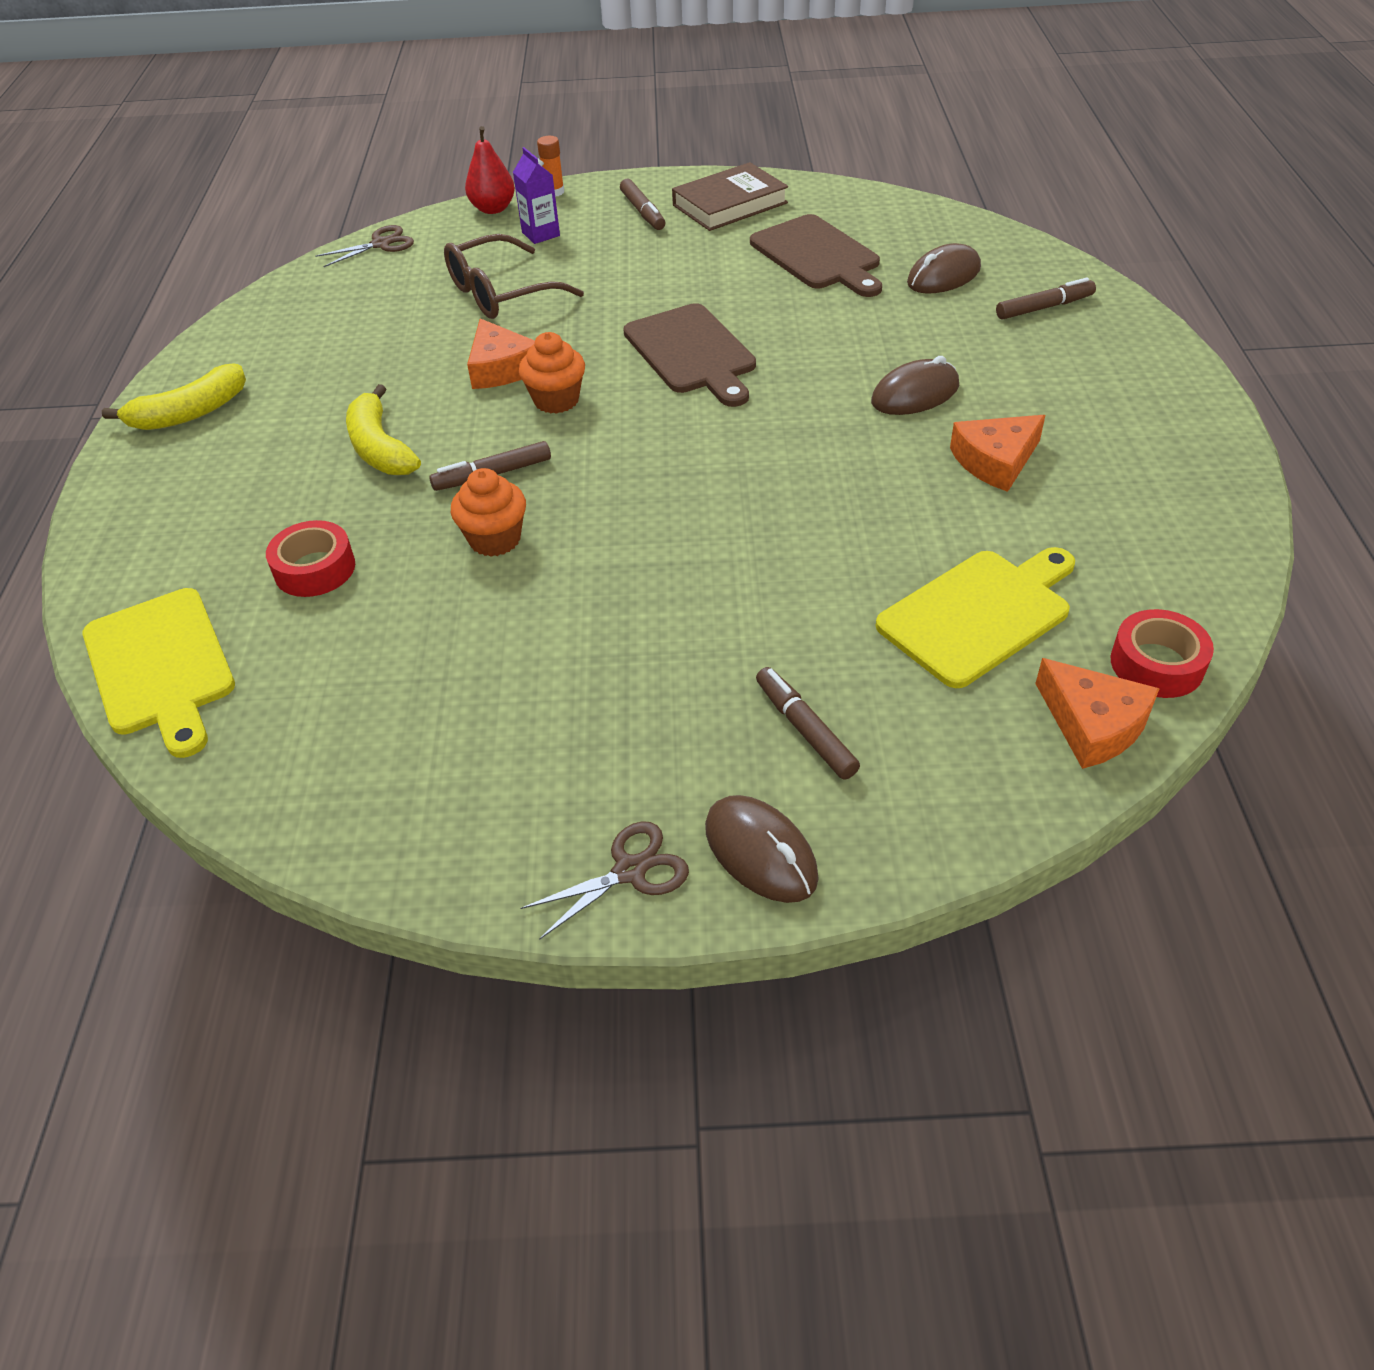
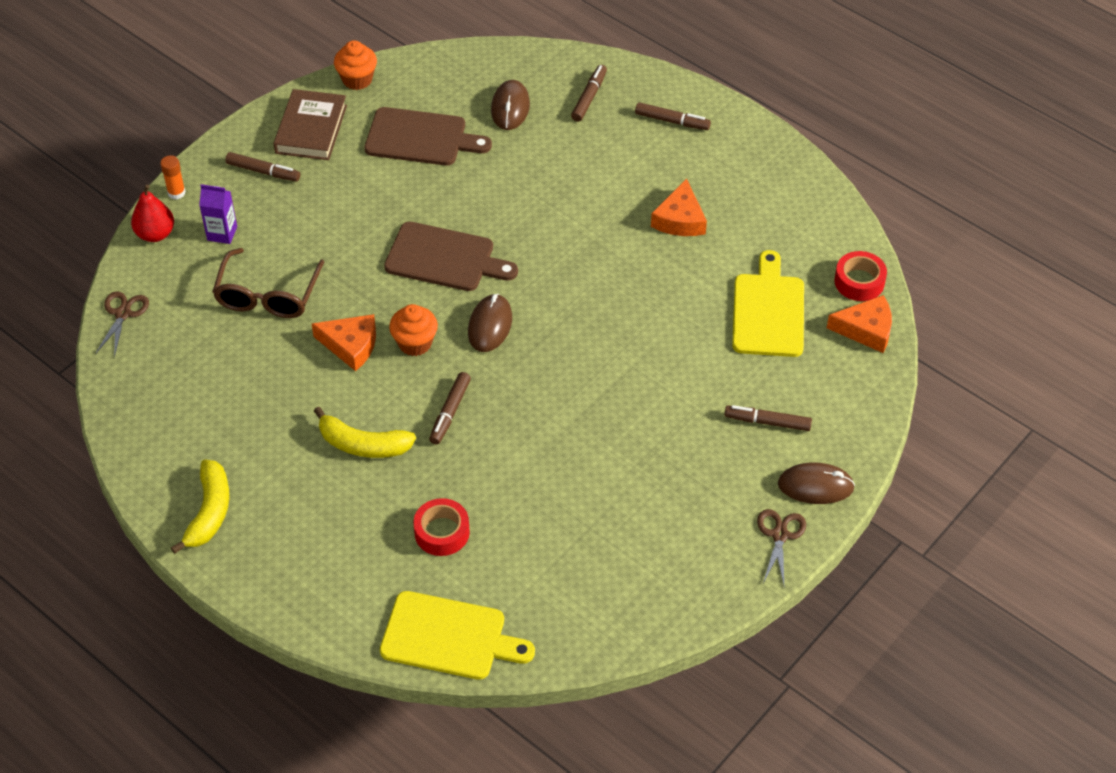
camera: 50 degrees left, 5 degrees up
orange cupcake [451,468,526,556] -> orange cupcake moved to [334,40,377,90]
brown mouse [871,356,959,415] -> brown mouse moved to [468,294,512,352]
none -> brown marker [635,102,711,130]

